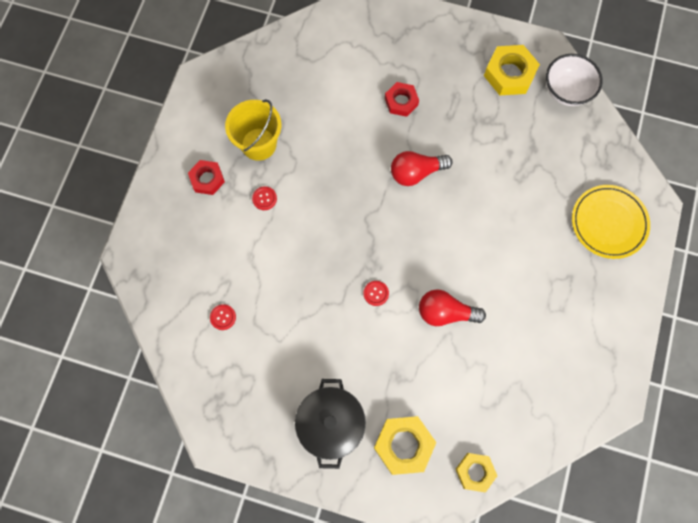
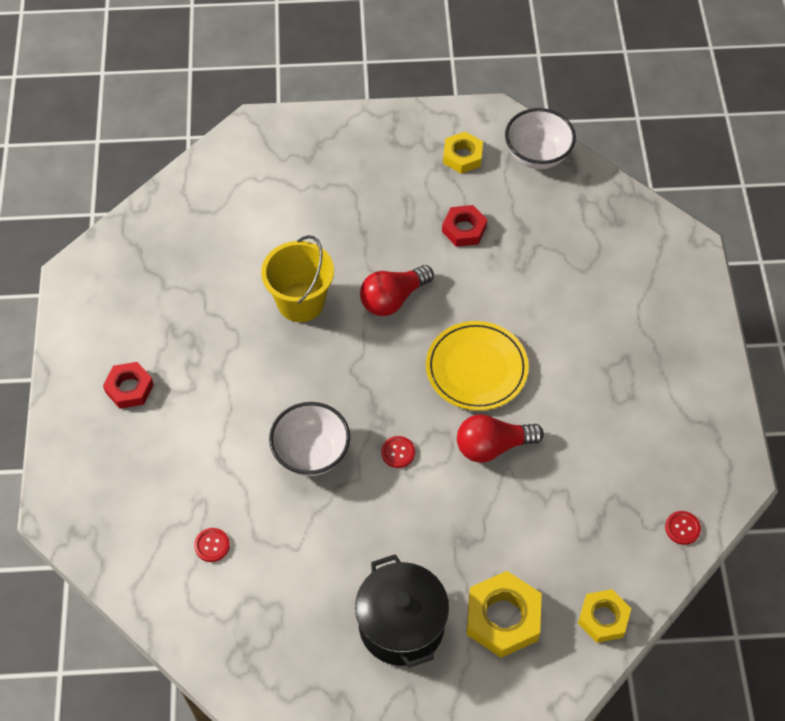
camera: 20 degrees left, 15 degrees down
yellow bucket [225,99,281,161] -> yellow bucket moved to [261,235,334,322]
red button [252,186,277,210] -> red button moved to [665,511,701,545]
red nut [385,82,419,117] -> red nut moved to [442,205,487,247]
yellow nut [484,45,540,95] -> yellow nut [443,132,483,174], size x0.65
yellow plate [572,185,650,259] -> yellow plate moved to [426,321,529,411]
none -> white bowl [269,402,350,476]

